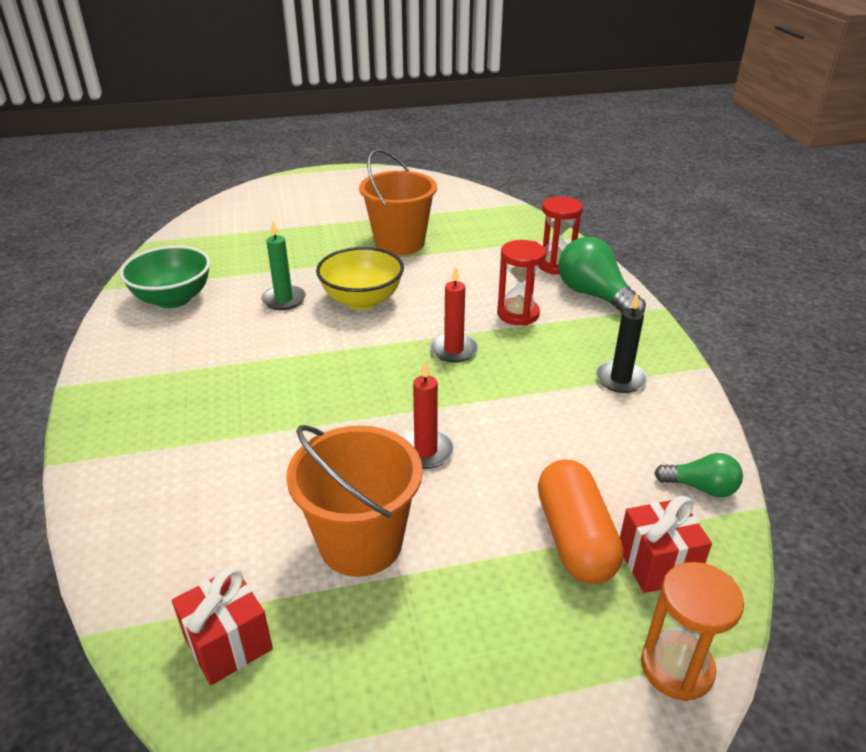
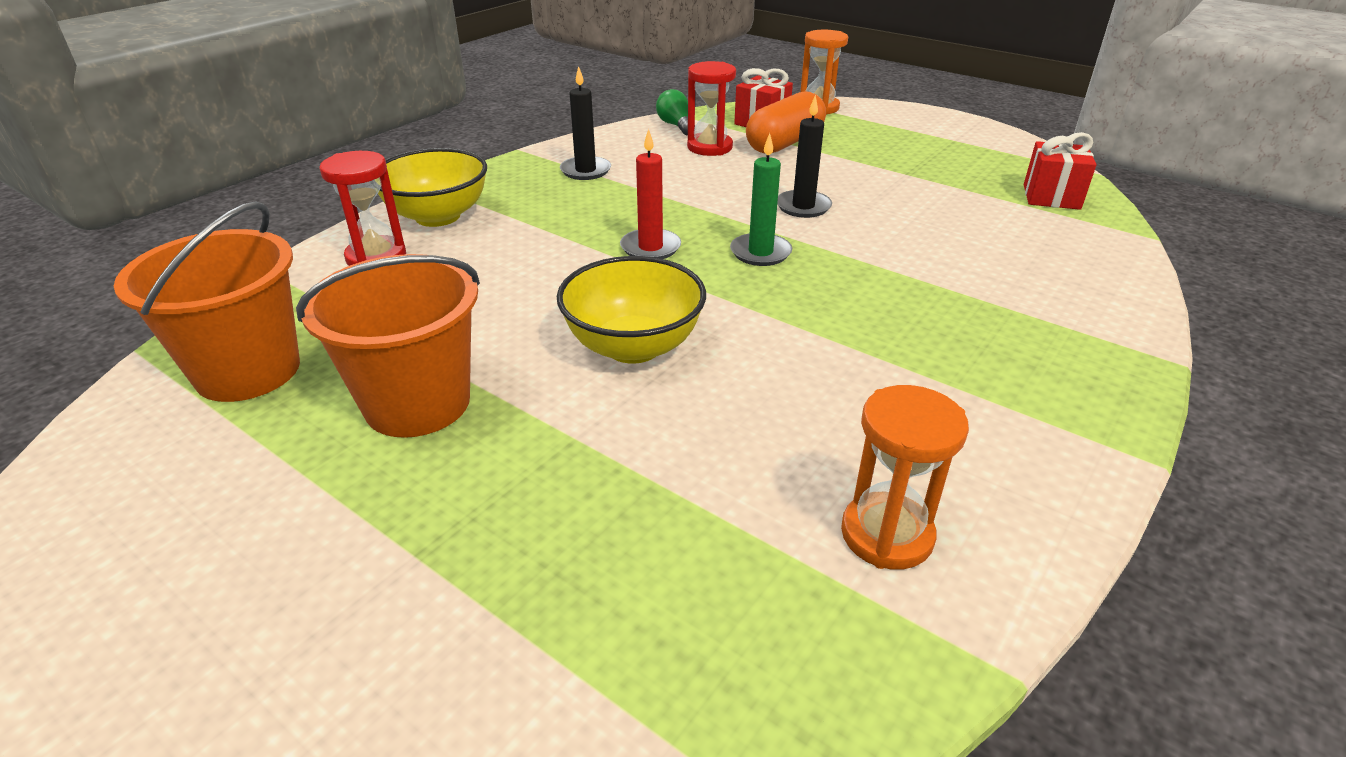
camera: 130 degrees left, 0 degrees up
green bowl [120,246,210,308] -> orange hourglass [841,385,969,570]
green candle [261,221,306,310] -> green candle moved to [730,133,792,266]
orange bucket [286,425,422,577] -> orange bucket moved to [114,201,300,402]
red candle [402,360,454,469] -> black candle [777,95,832,218]
red hourglass [497,240,546,325] -> red hourglass moved to [687,61,736,156]
green light bulb [559,237,646,313] -> yellow bowl [378,148,487,227]

